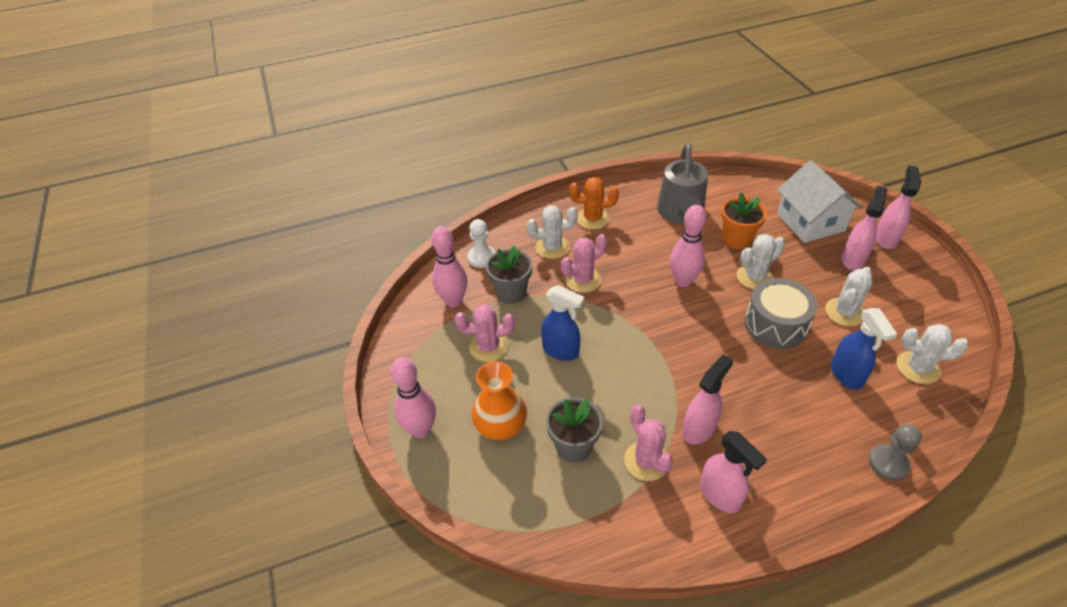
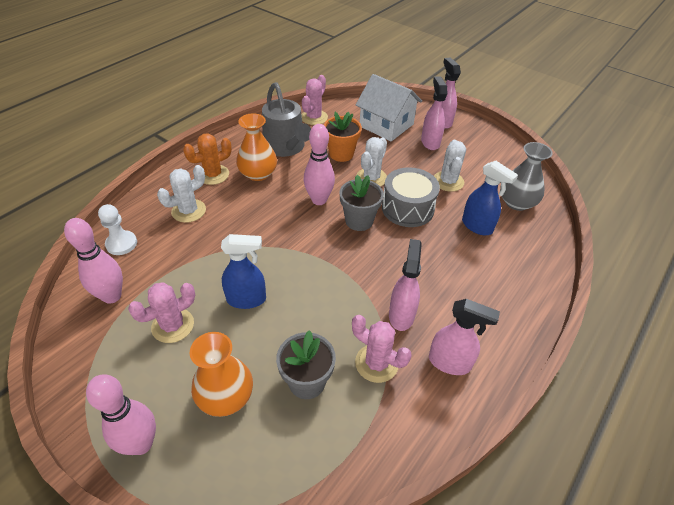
camera: 35 degrees left, 0 degrees up
grey flower pot [486,245,532,304] -> grey flower pot moved to [340,175,384,231]
pink cactus [561,234,607,293] -> pink cactus moved to [301,75,328,125]
grey pawn [869,424,922,481] -> none
white cactus [897,324,969,384] -> grey vase [500,142,553,211]
none -> orange vase [236,113,277,181]

